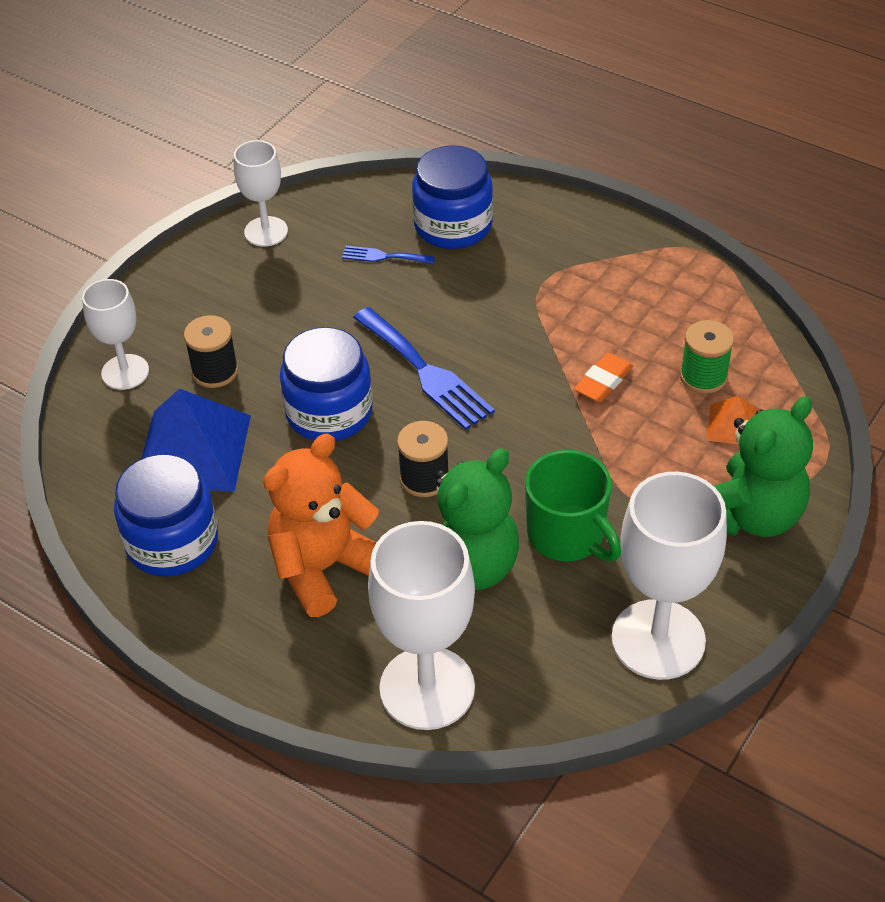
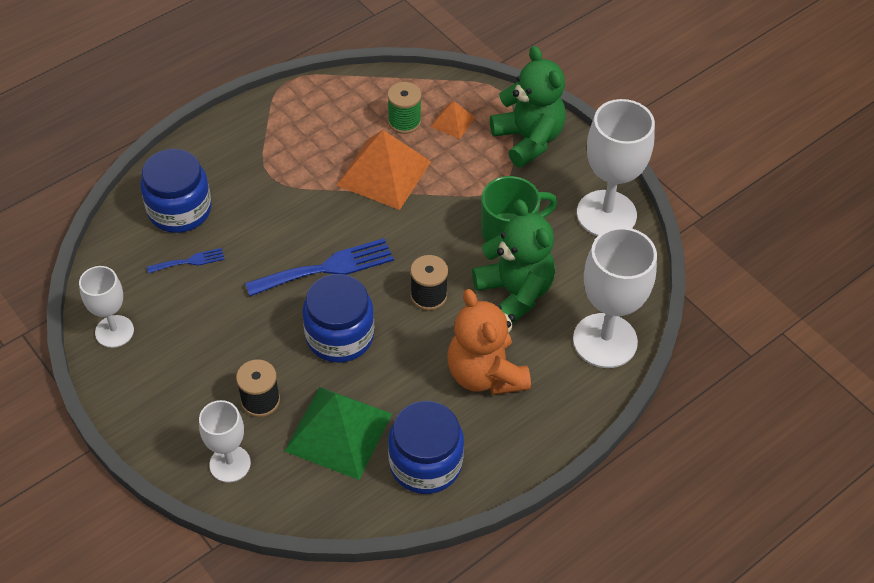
camera: 75 degrees left, 5 degrees up
blue pyramid [141,389,251,492] -> green pyramid [284,387,392,480]
blue fork [342,246,435,264] -> blue fork turned 135 degrees counterclockwise [147,248,225,273]
orange eraser [574,353,633,402] -> orange pyramid [336,130,431,210]

